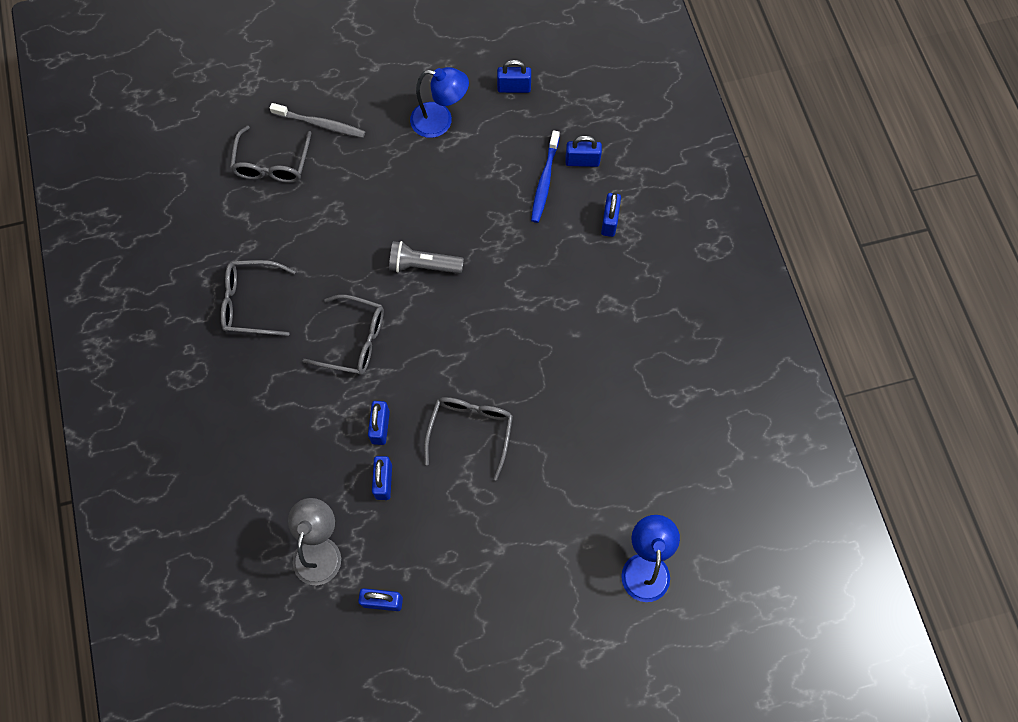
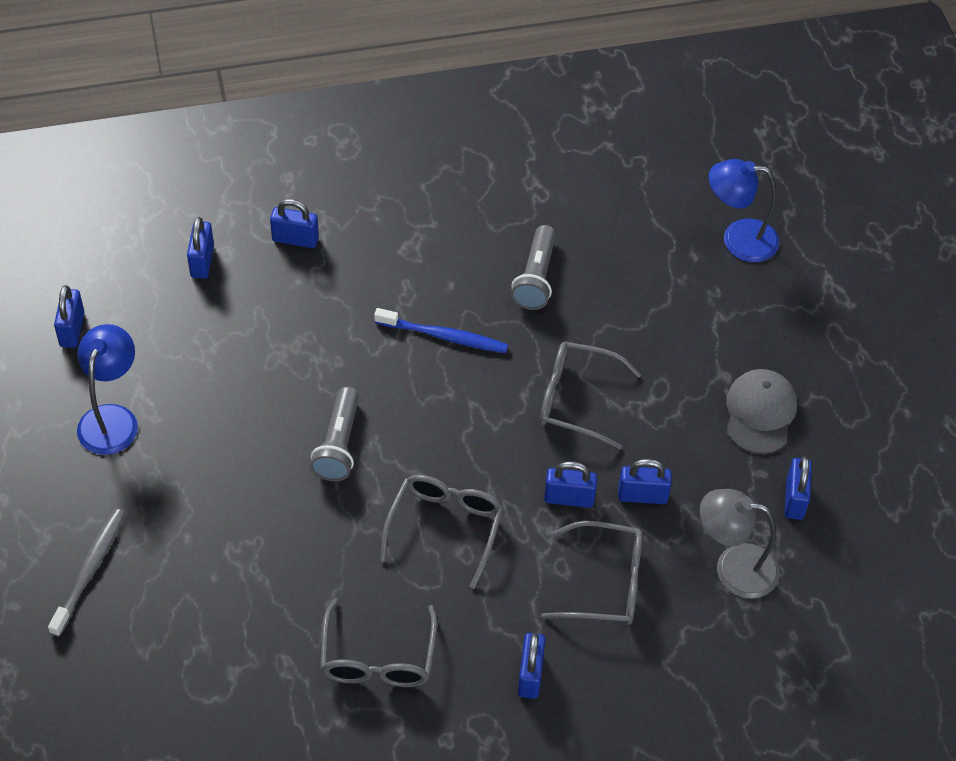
camera: 90 degrees left, 15 degrees down
grey glasses [230,126,311,183] -> grey glasses moved to [541,521,643,625]
blue toothbrush [531,130,560,223] -> blue toothbrush moved to [374,308,508,353]
none -> grey flashlight [511,225,556,310]
none -> blue padlock [518,633,546,699]
none -> grey cap [727,369,797,454]

